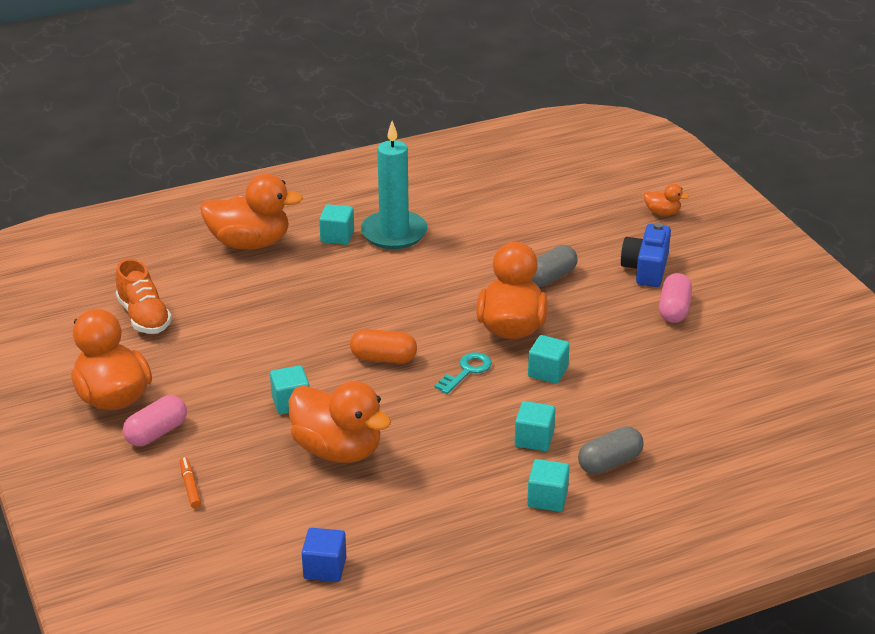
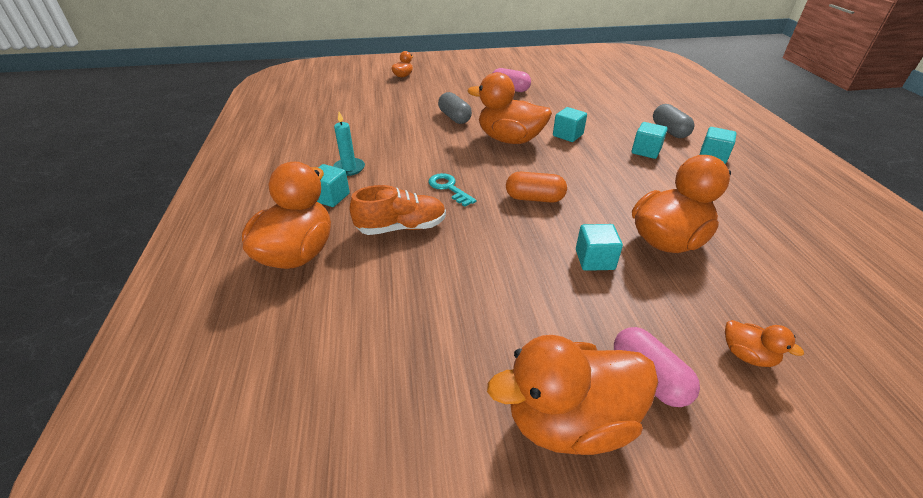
camera: 75 degrees left, 5 degrees up
orange shoe [116,259,172,334] -> orange shoe moved to [350,185,446,235]
orange marker [180,457,201,508] -> orange duck [725,320,804,367]
blue cube [302,528,346,582] -> none
orange capsule [350,329,417,363] -> orange capsule turned 75 degrees clockwise [506,172,567,203]
turquoise candle [361,121,427,249] -> turquoise candle [333,112,365,176], size x0.52
turquoise key [435,352,492,394] -> turquoise key moved to [429,173,477,207]
blue camera [621,223,671,287] -> none

